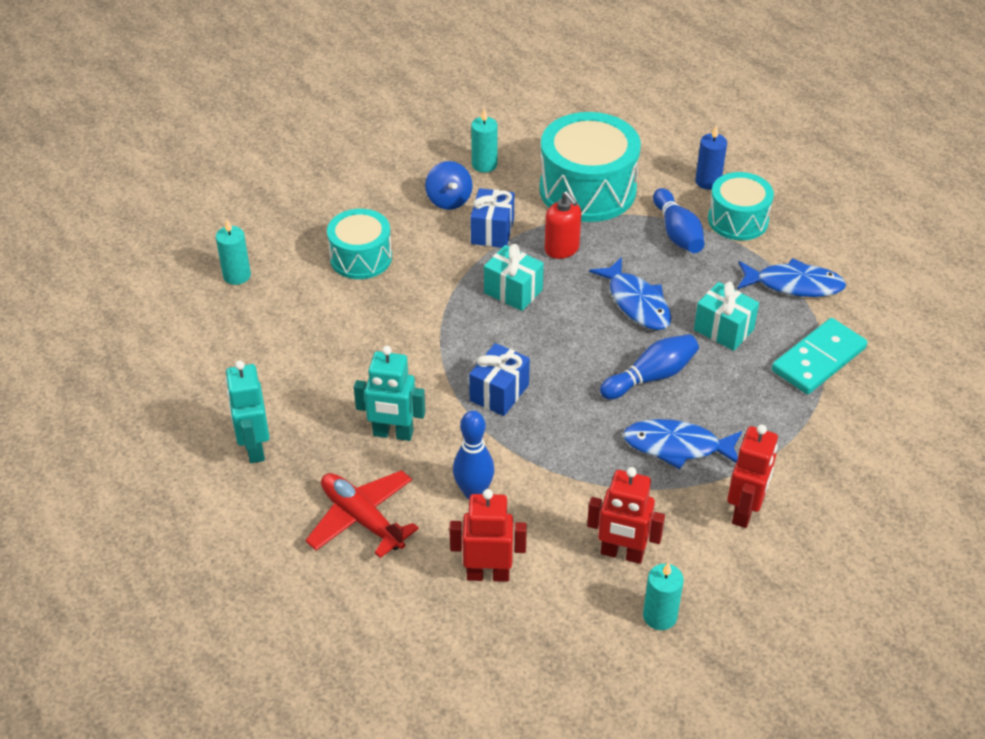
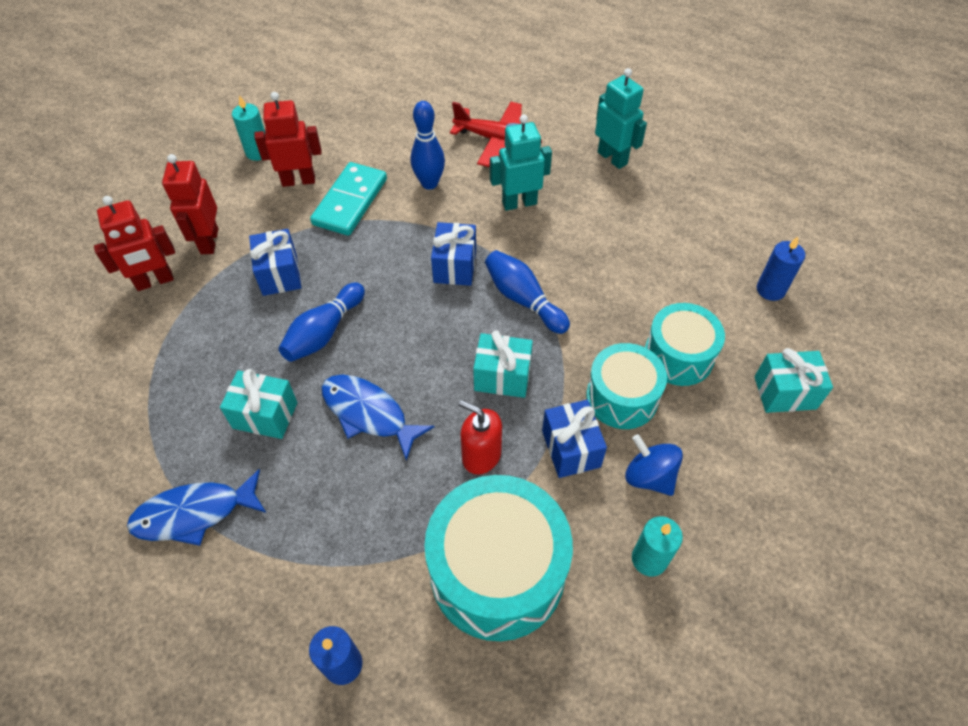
camera: 155 degrees right, 10 degrees up
turquoise candle [216,219,251,285] -> blue candle [757,237,805,301]
red robot [449,489,527,582] -> red robot moved to [94,196,175,291]
blue fish [623,419,742,469] -> blue gift [249,229,302,296]
blue bowling pin [653,188,705,253] -> blue bowling pin moved to [485,250,570,334]
turquoise drum [708,172,774,241] -> turquoise drum moved to [586,343,667,429]
turquoise domino [772,318,867,394] -> turquoise domino moved to [310,162,387,236]
none -> turquoise gift [754,348,833,413]

